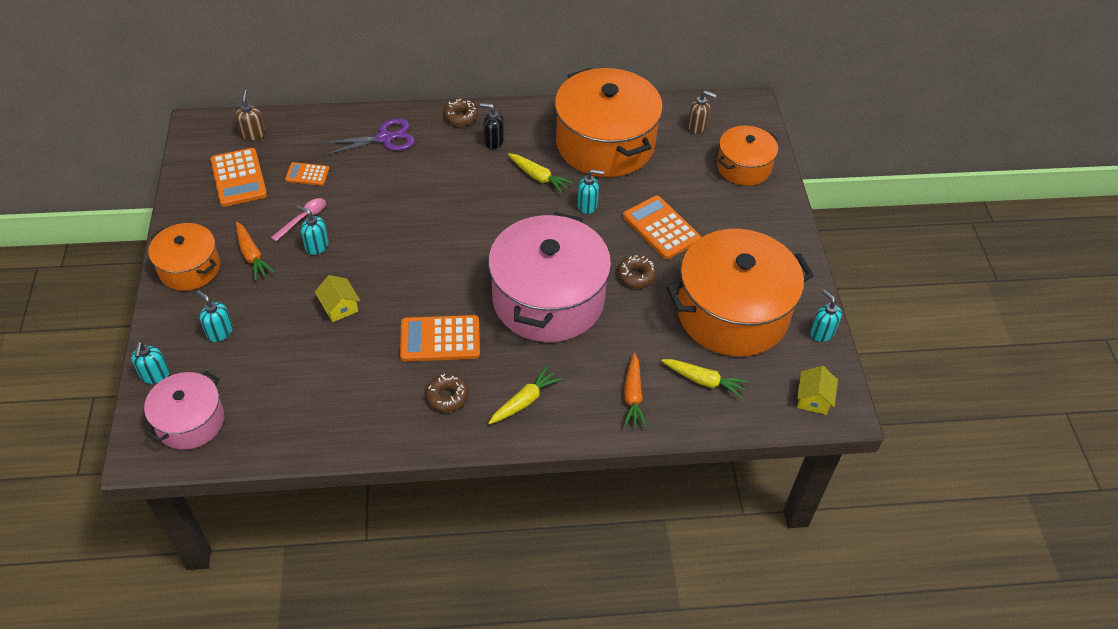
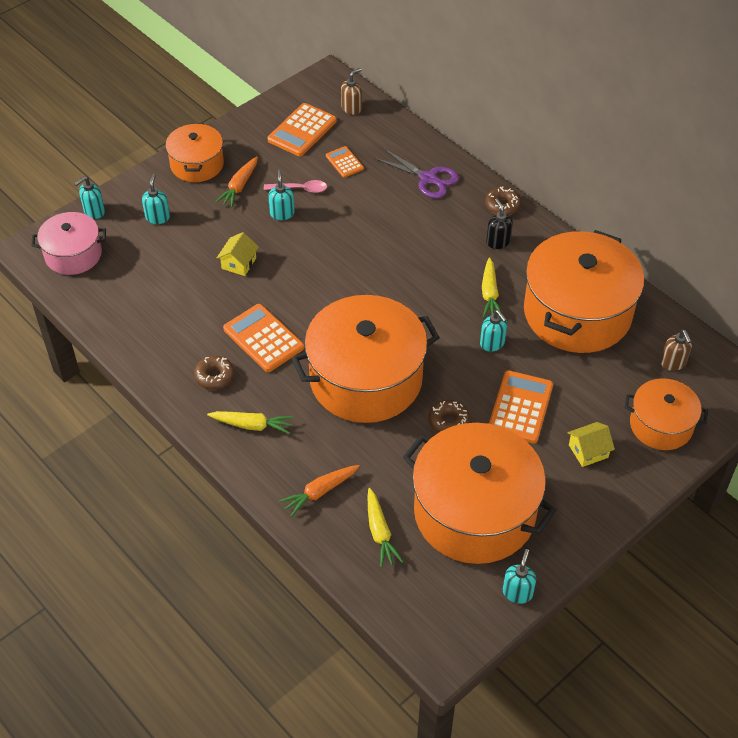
camera: 55 degrees right, 0 degrees up
pink pot [488,212,611,342] -> orange pot [291,295,440,423]
yellow house [797,366,838,415] -> yellow house moved to [567,422,615,467]

